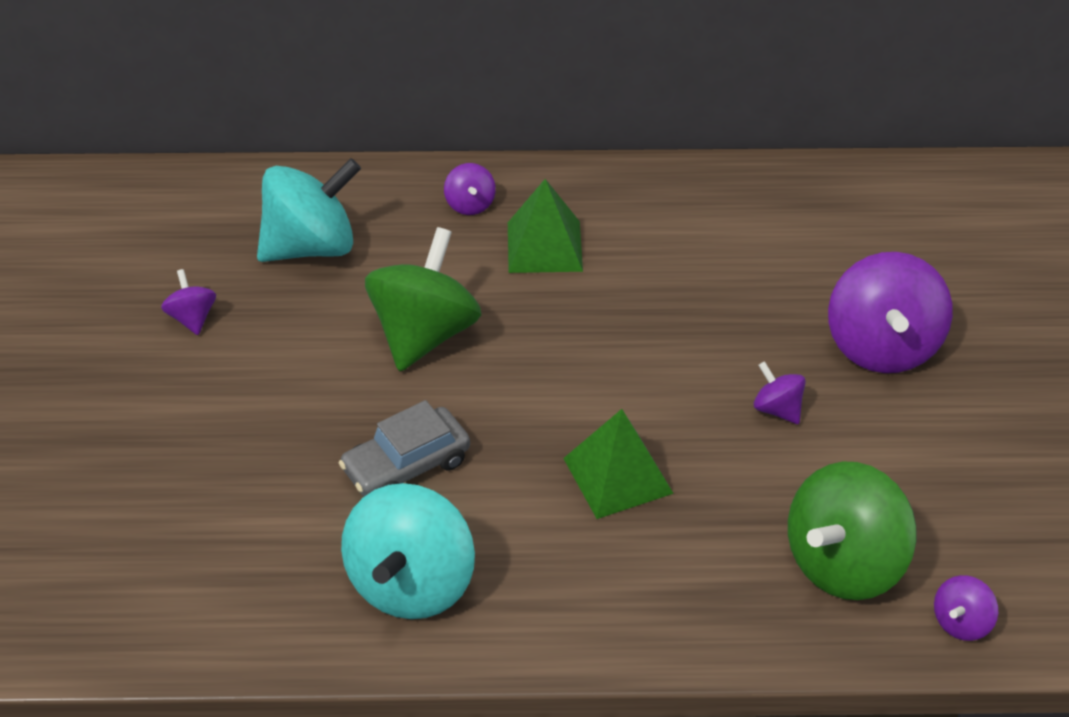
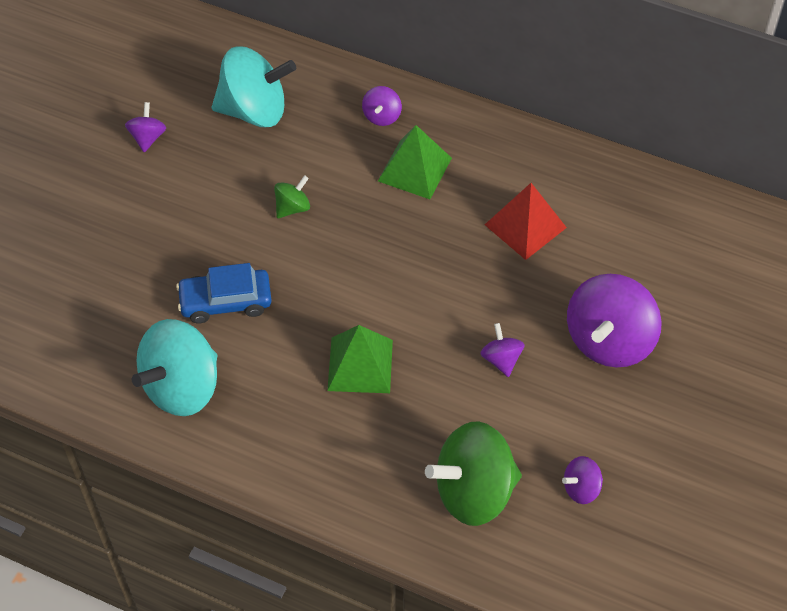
camera: 25 degrees right, 10 degrees up
grey car [339,400,470,497] -> blue car [176,263,272,324]
green spinning top [365,227,481,371] -> green spinning top [274,175,310,218], size x0.47
purple spinning top [934,575,998,641] -> purple spinning top moved to [562,456,603,504]
none -> red pyramid [485,183,567,260]

